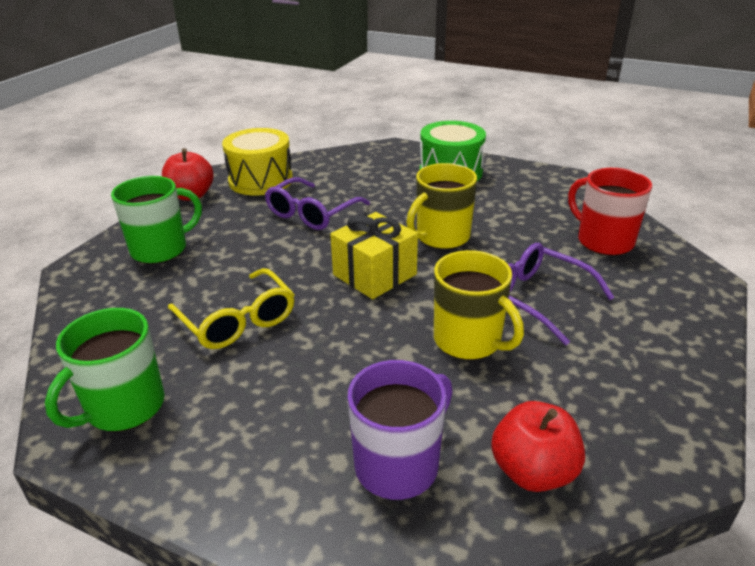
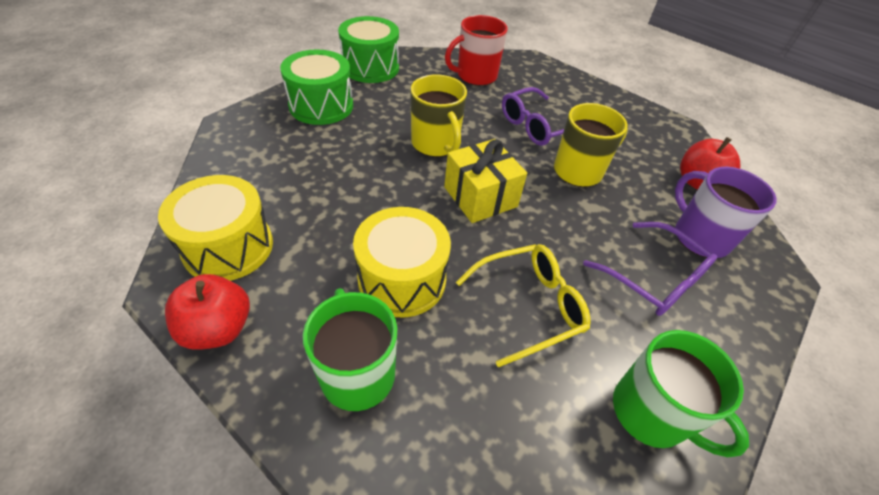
camera: 80 degrees left, 15 degrees up
purple glasses [265,177,370,230] -> purple glasses moved to [583,222,717,316]
none -> green drum [338,16,399,83]
none -> yellow drum [353,207,451,317]

